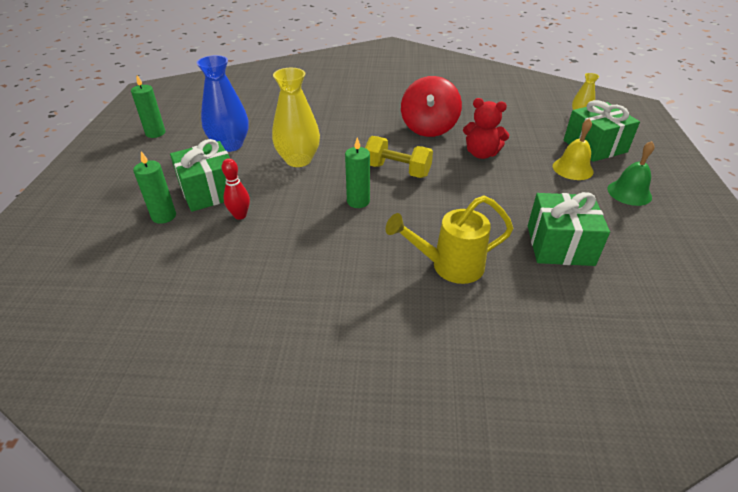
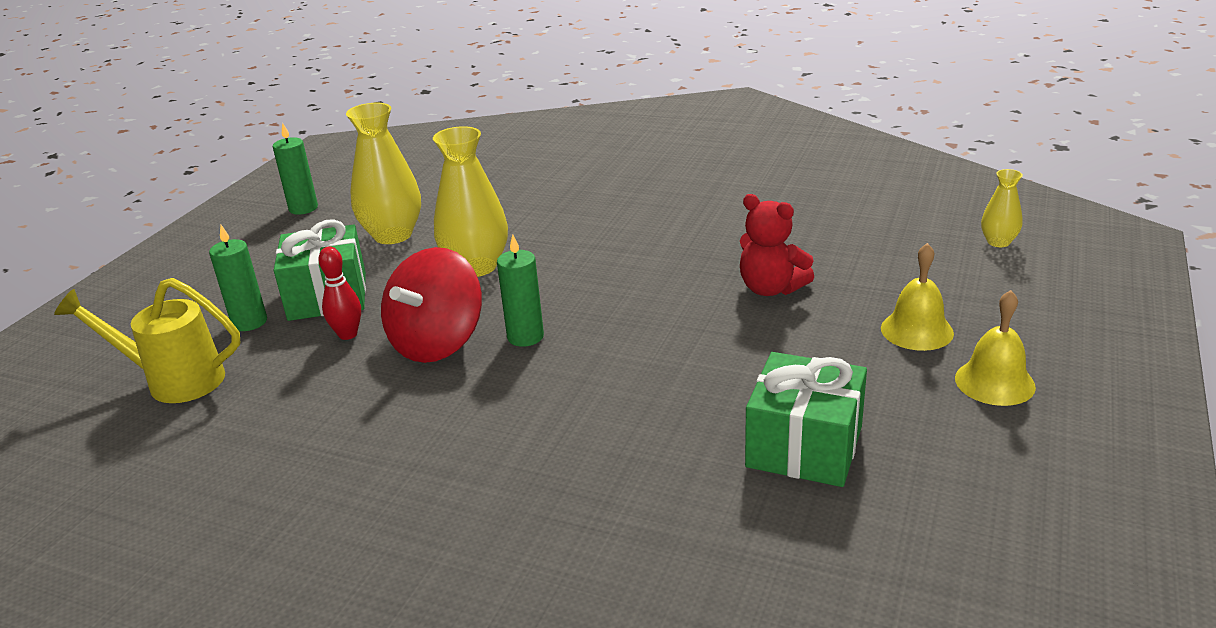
camera: 20 degrees right, 10 degrees down
blue vase [196,55,249,152] -> yellow vase [346,103,421,244]
yellow dumbbell [365,136,433,178] -> none
yellow watering can [386,195,513,284] -> yellow watering can moved to [54,278,241,403]
red spinning top [401,76,462,137] -> red spinning top moved to [381,247,482,363]
green gift [564,100,640,162] -> none
green bell [607,141,655,206] -> yellow bell [955,290,1036,406]

